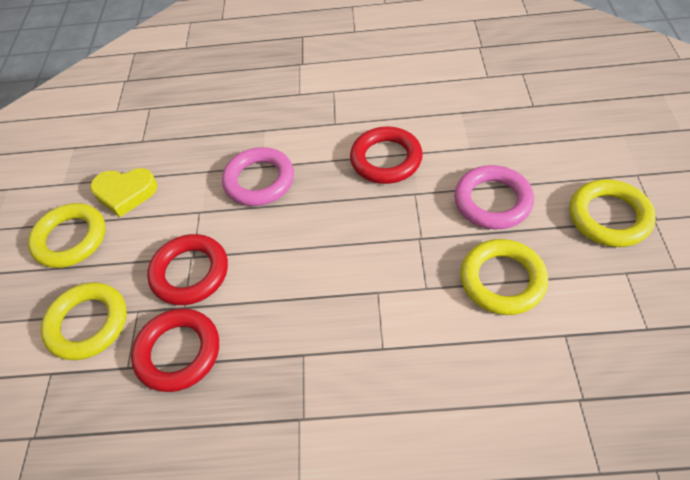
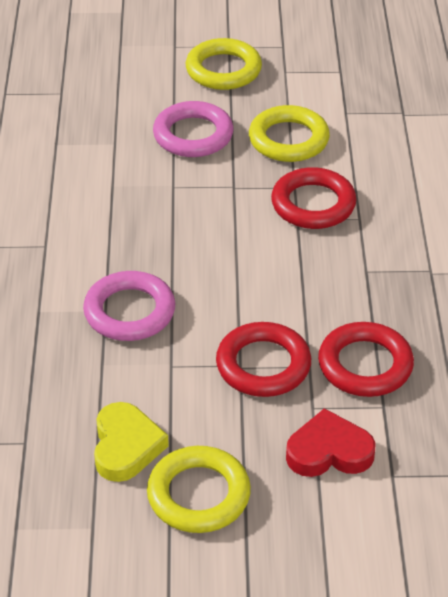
camera: 95 degrees left, 10 degrees down
yellow ring [41,282,127,360] -> red heart [286,408,375,477]
red ring [350,126,423,184] -> red ring moved to [271,167,356,229]

